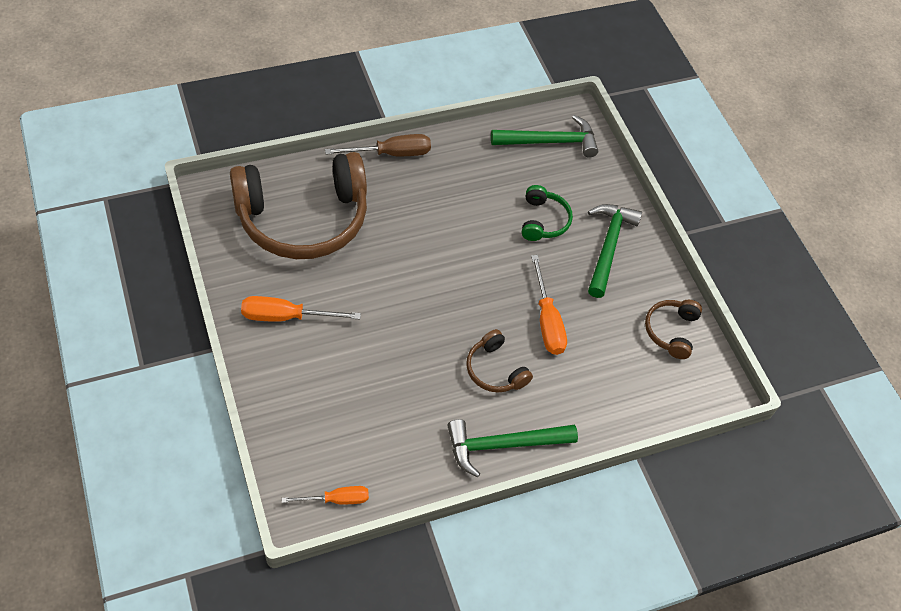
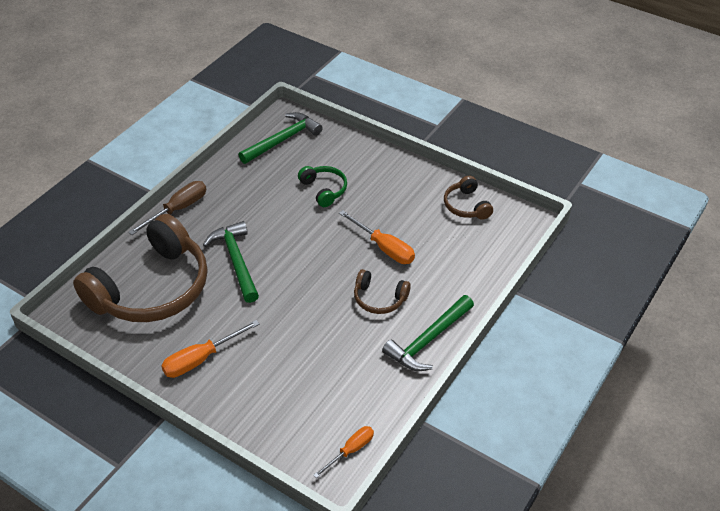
camera: 30 degrees left, 10 degrees down
green hammer [588,204,642,298] -> green hammer moved to [203,221,259,303]

